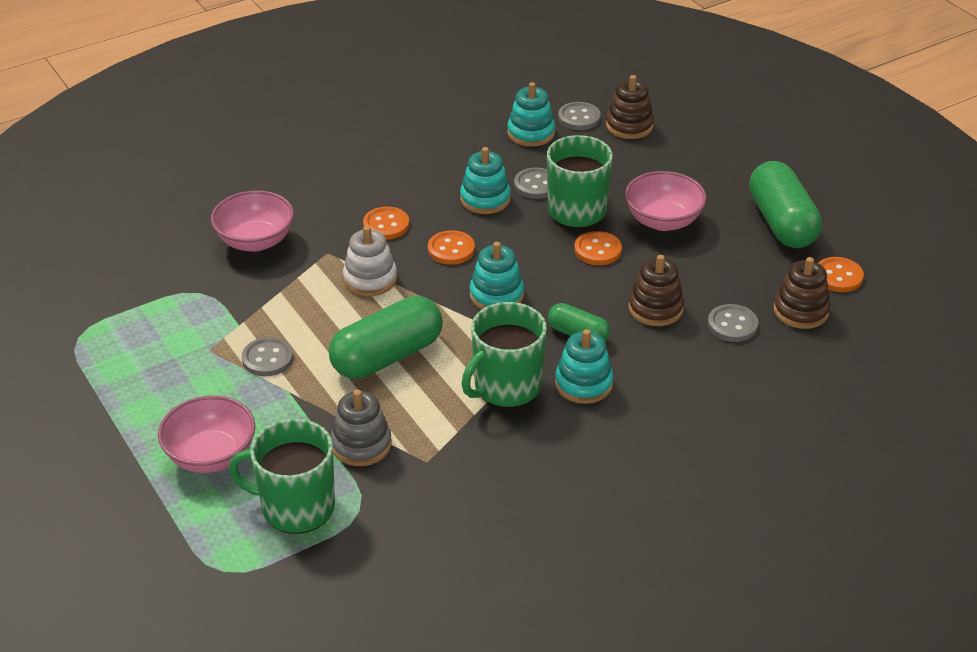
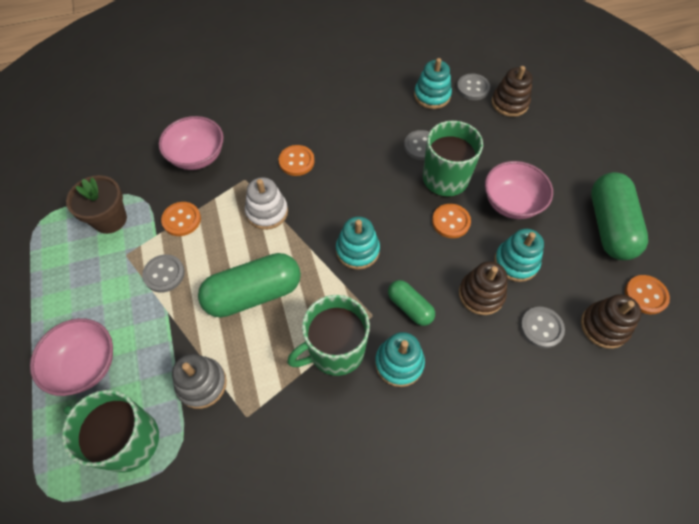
camera: 15 degrees right, 20 degrees up
orange button [428,230,475,265] -> orange button moved to [161,202,201,236]
turquoise stacking toy [460,147,511,214] -> turquoise stacking toy moved to [494,229,544,282]
none -> brown flower pot [66,175,127,234]

